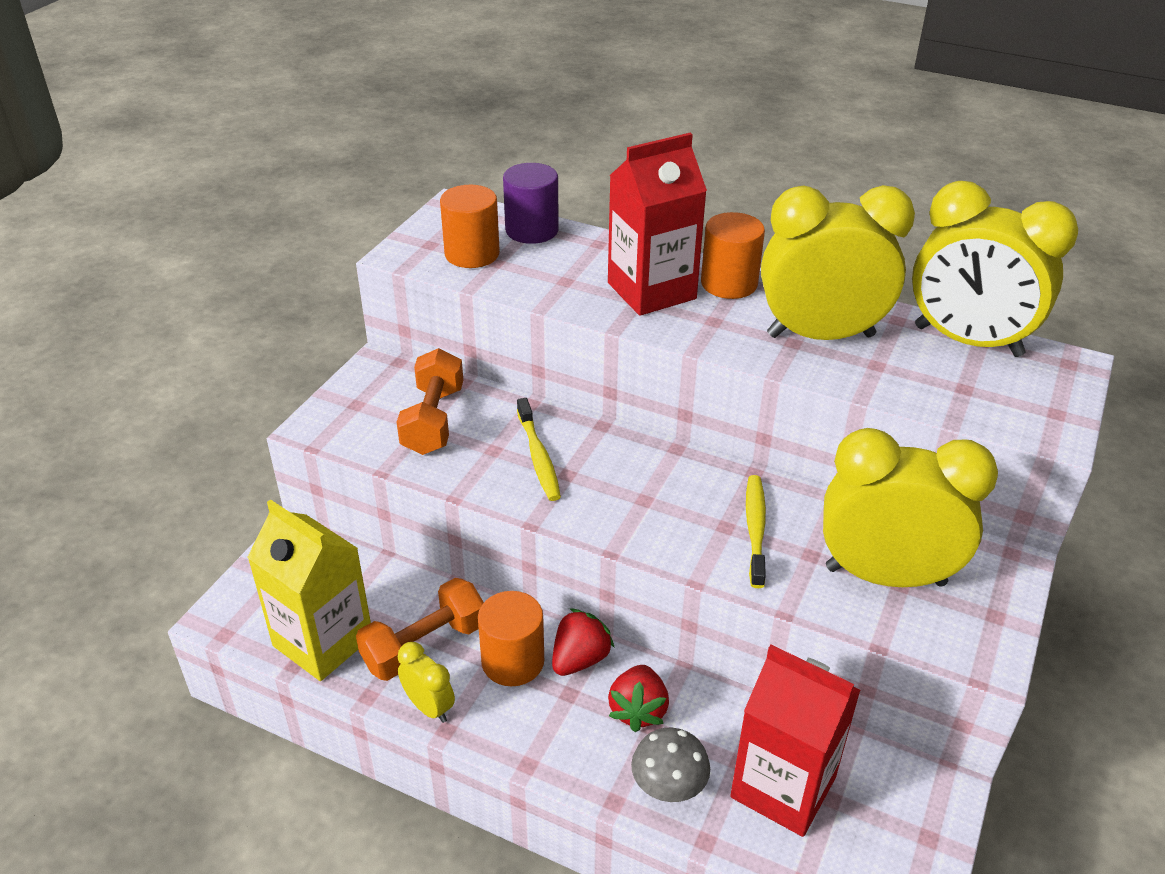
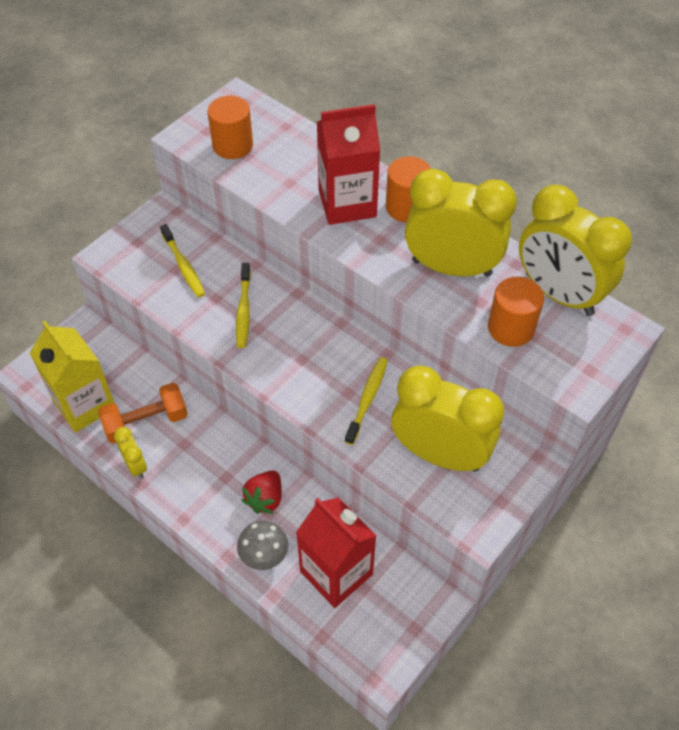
camera: 15 degrees right, 15 degrees up
orange dumbbell [397,348,463,455] -> yellow toothbrush [160,224,205,298]
orange cylinder [478,591,544,686] -> orange cylinder moved to [488,276,544,347]
purple cylinder [503,163,559,244] -> none
red strawberry [552,608,615,676] -> none

